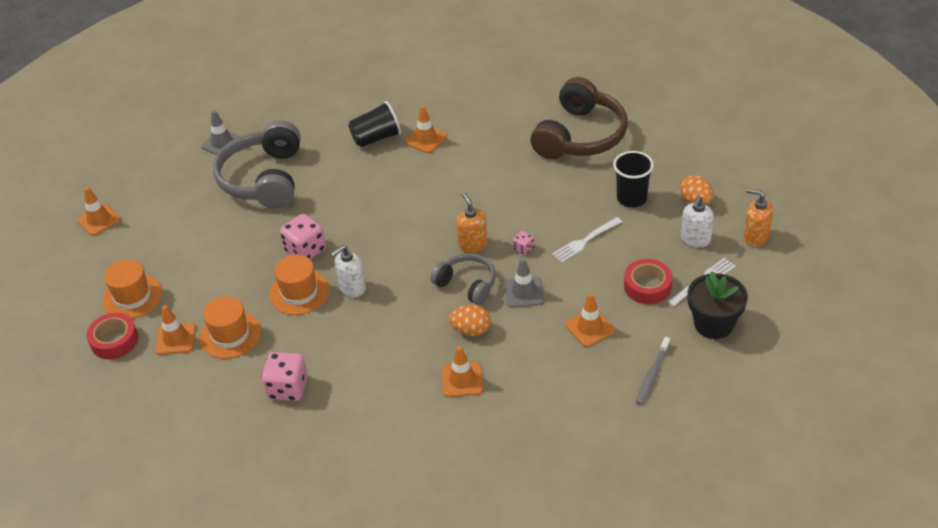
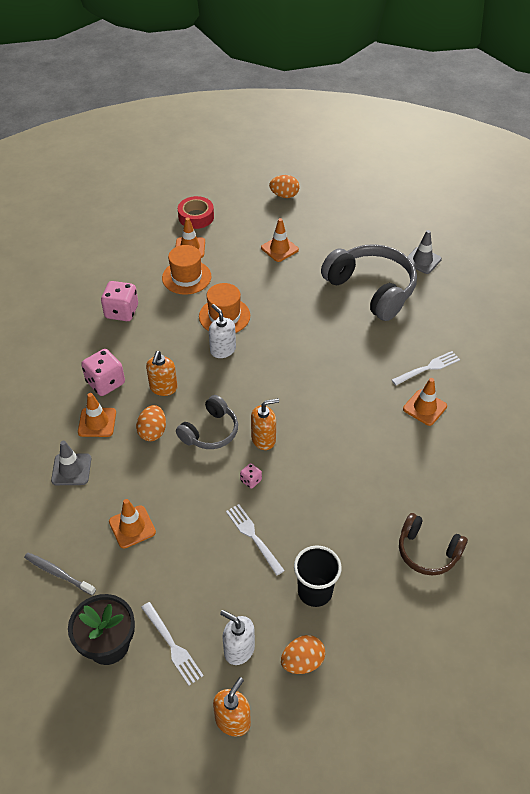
camera: 90 degrees right, 5 degrees up
orange traffic cone [77,187,121,236] -> orange traffic cone moved to [261,218,299,262]
orange hat [103,259,163,319] -> none
grey headphones [213,120,301,208] -> grey headphones turned 45 degrees clockwise [321,244,417,321]
pink dice [280,214,326,259] -> pink dice moved to [81,349,125,396]
black cup [348,101,401,147] -> white fork [392,351,460,385]
grey traffic cone [504,258,544,308] -> grey traffic cone moved to [51,441,91,485]
brown headphones [530,77,628,160] -> brown headphones [399,513,468,575], size x0.57
red tape [624,259,672,304] -> none
none -> orange soap dispenser [146,351,178,396]
none -> orange egg [269,175,299,198]

